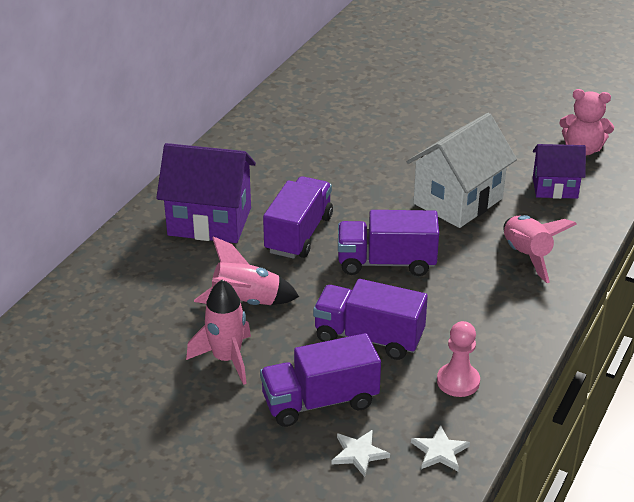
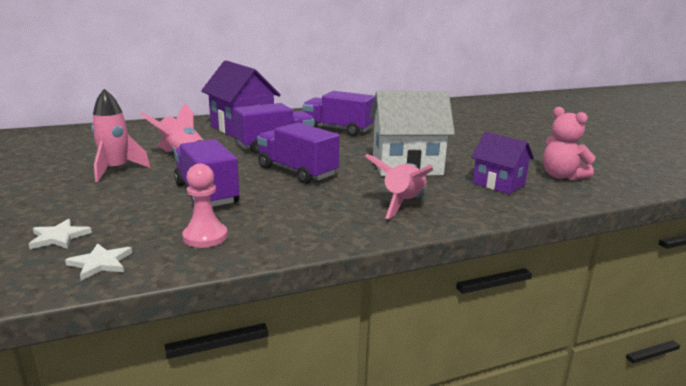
camera: 40 degrees right, 15 degrees down
purple truck [260,333,381,427] -> purple truck moved to [303,91,375,136]

